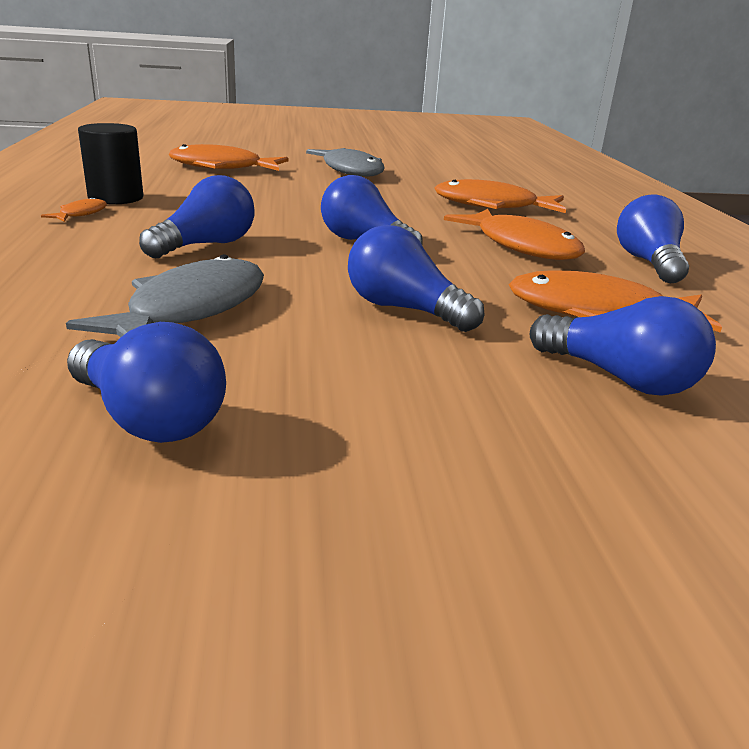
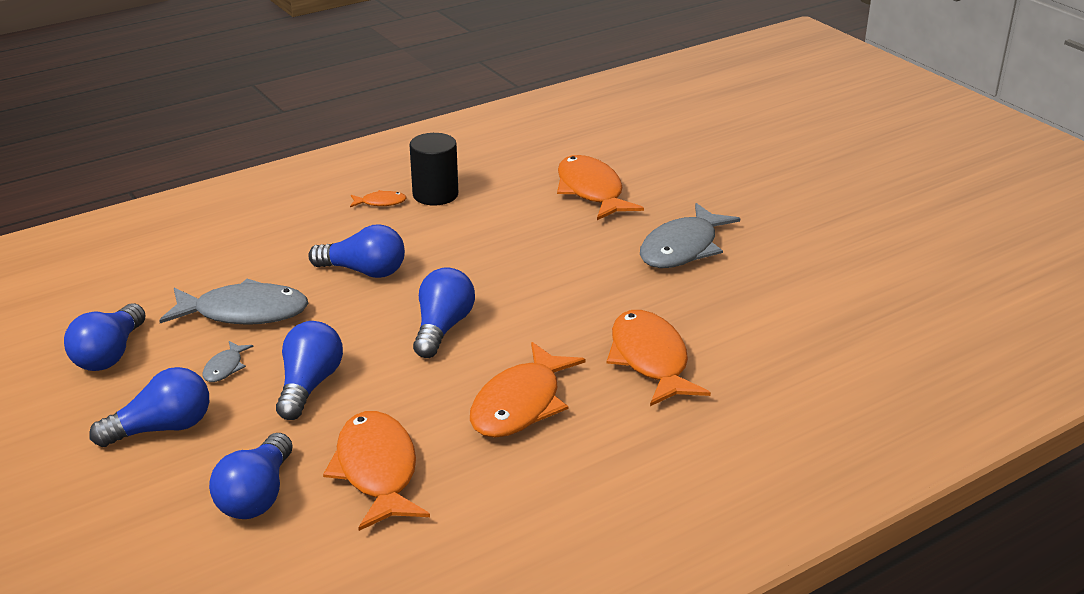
camera: 65 degrees right, 5 degrees up
blue light bulb [617,194,689,283] -> blue light bulb moved to [89,367,209,447]
none -> grey fish [202,341,253,382]

